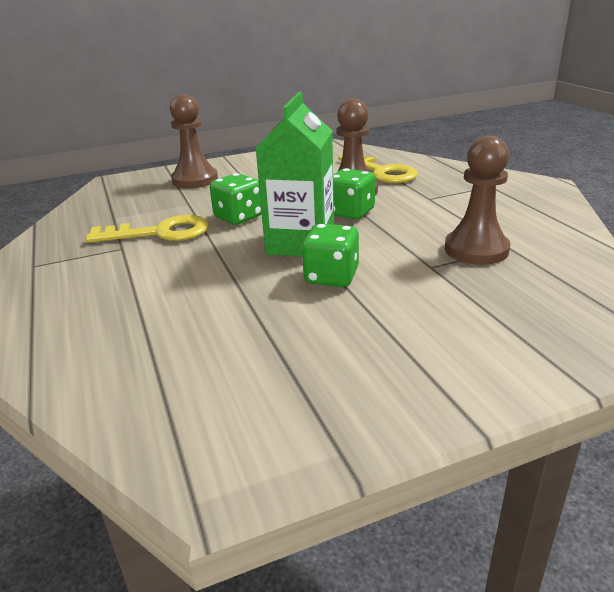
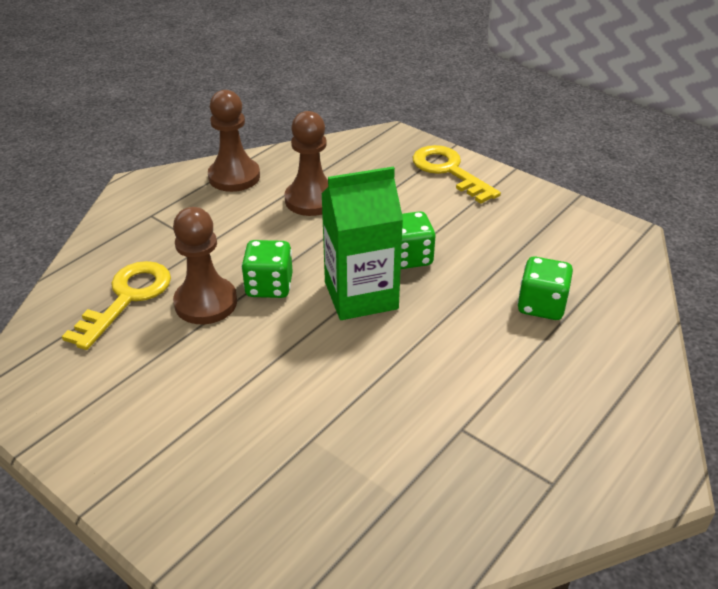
camera: 120 degrees left, 10 degrees up
yellow key [85,215,209,243] -> yellow key moved to [413,145,501,204]
brown pawn [170,94,218,188] -> brown pawn moved to [208,90,260,192]
green dice [210,173,262,225] -> green dice moved to [517,257,573,320]

